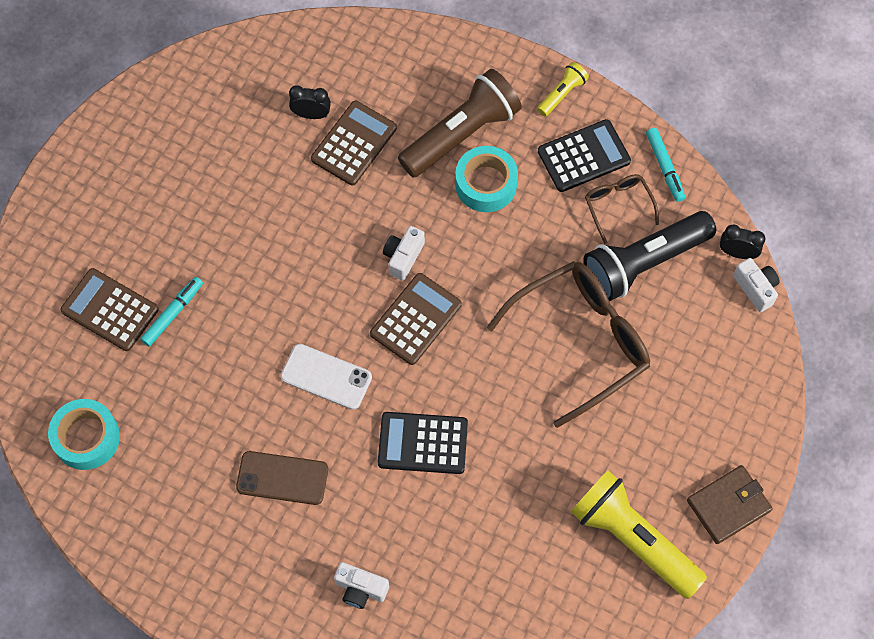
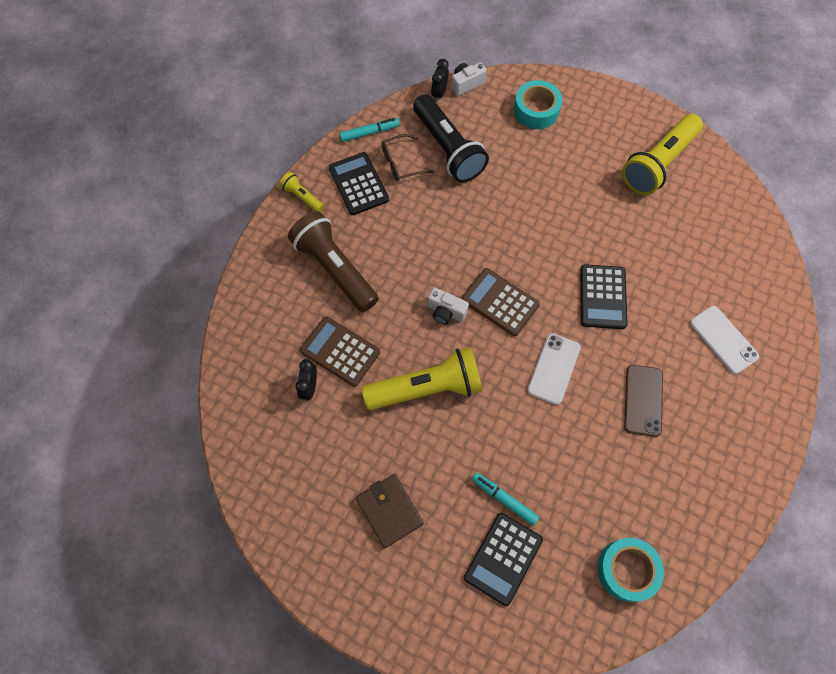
camera: 90 degrees left, 0 degrees up
brown calculator [60,268,159,351] -> black calculator [464,513,543,606]
white camera [334,562,389,609] -> white phone [690,306,759,374]
turquoise tape [455,146,518,212] -> turquoise tape moved to [514,80,562,129]
brown glasses [487,261,650,428] -> none
brown wallet [687,465,773,544] -> brown wallet moved to [356,474,424,548]
none -> yellow flashlight [362,347,482,410]

